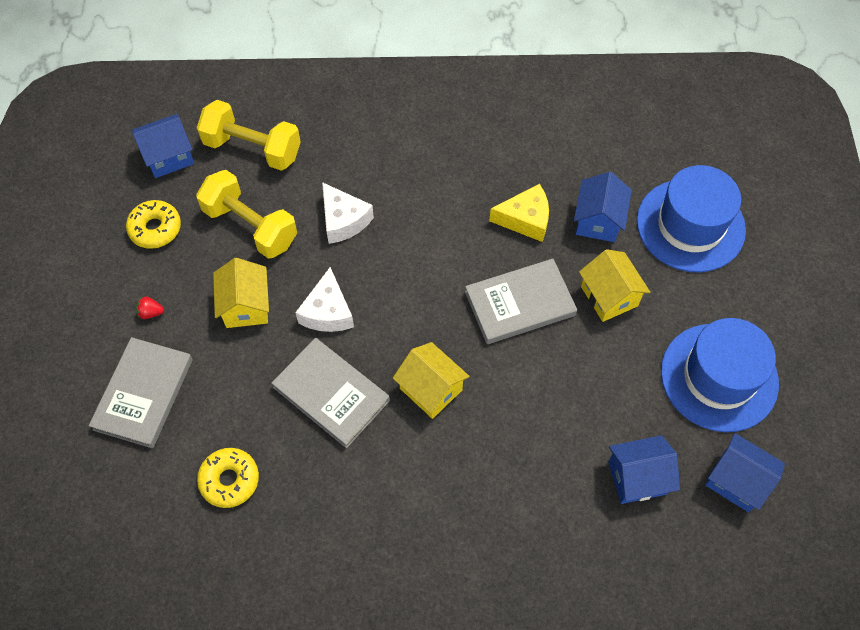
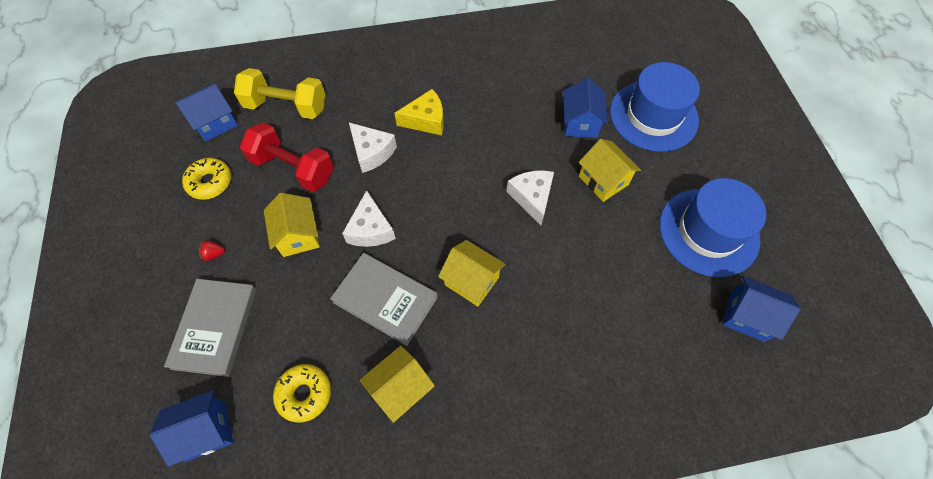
camera: 10 degrees left, 0 degrees up
yellow dumbbell [196,170,297,259] -> red dumbbell [240,122,334,192]
grey book [465,259,577,344] -> white cheese [507,170,554,225]
yellow cheese [489,184,549,242] -> yellow cheese moved to [394,89,444,135]
blue house [608,435,680,504] -> blue house moved to [150,390,233,467]
none -> yellow house [360,346,435,423]

